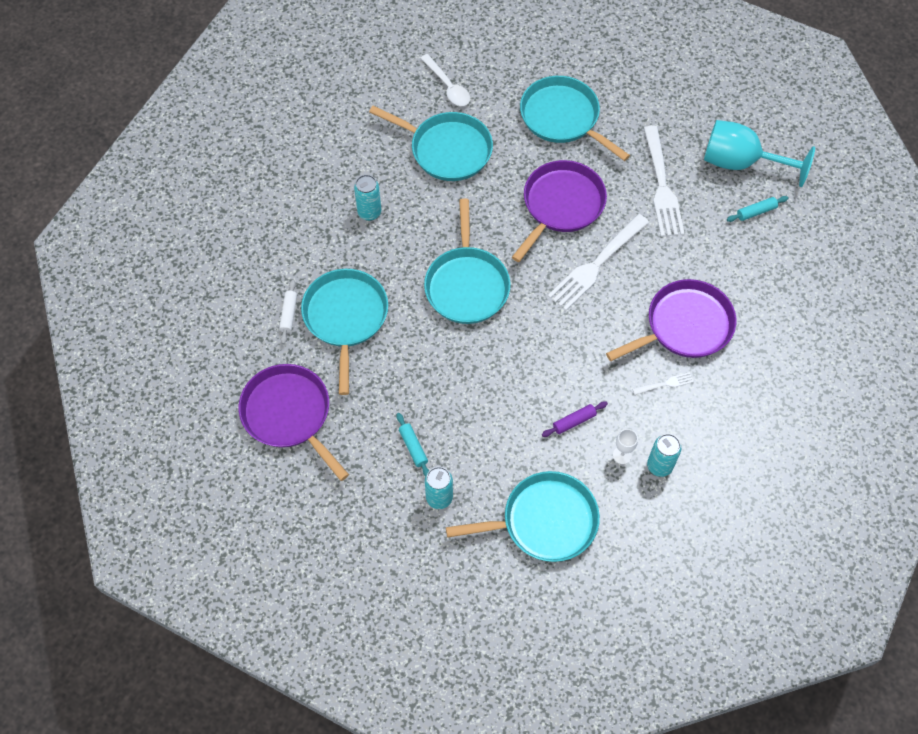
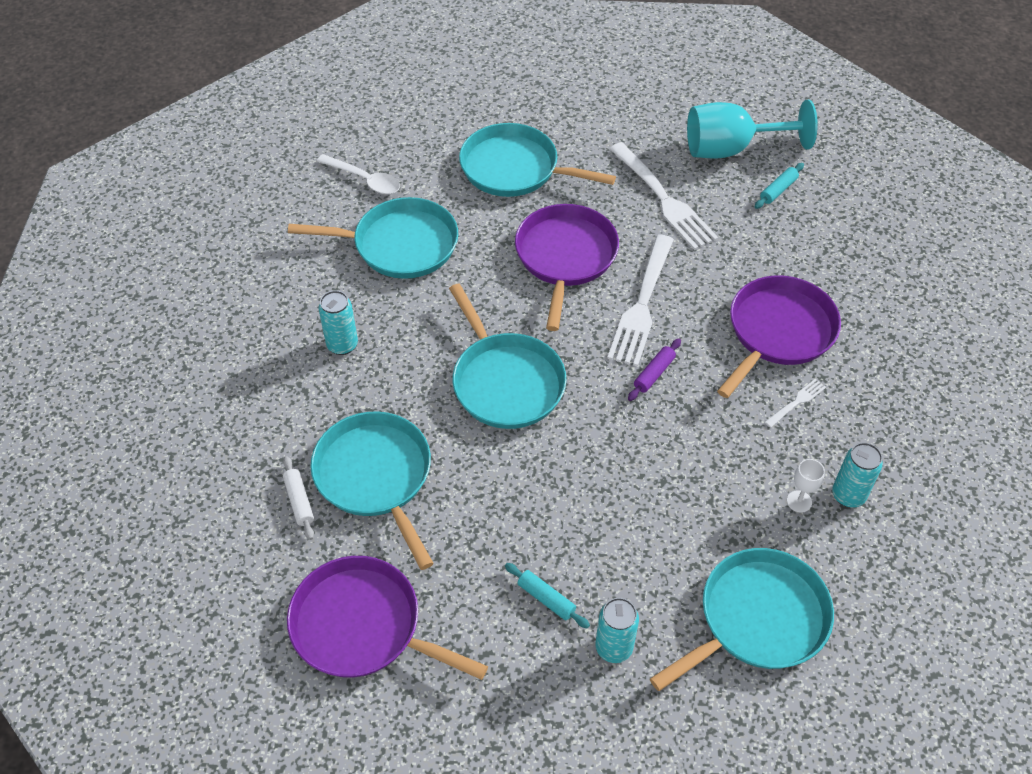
camera: 25 degrees left, 10 degrees down
purple rolling pin [542,401,608,437] -> purple rolling pin moved to [628,338,681,401]

